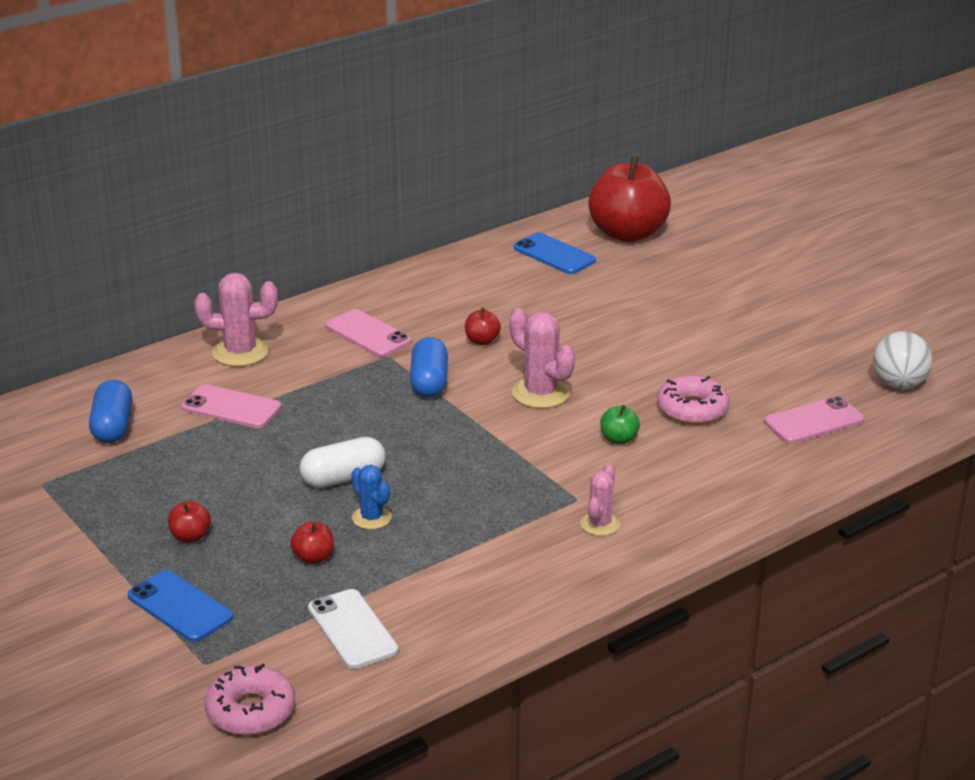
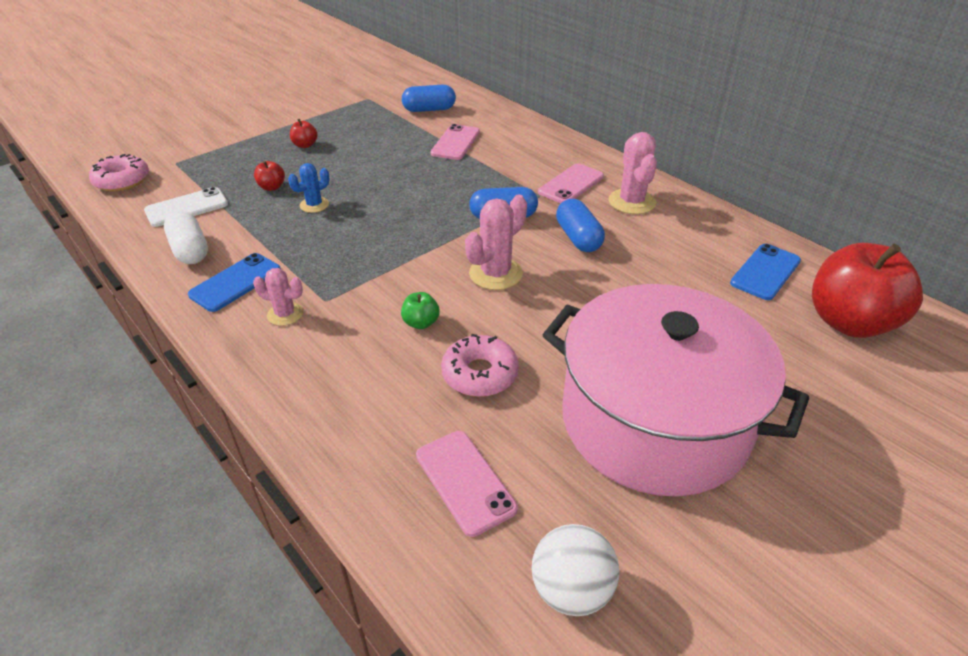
camera: 85 degrees right, 10 degrees up
blue phone [128,570,233,642] -> blue phone moved to [188,253,281,312]
pink cactus [194,273,278,367] -> pink cactus moved to [608,132,657,214]
white capsule [299,437,386,488] -> white capsule moved to [164,211,208,264]
red apple [465,308,501,345] -> blue capsule [556,199,605,252]
none -> pink pot [542,284,809,497]

